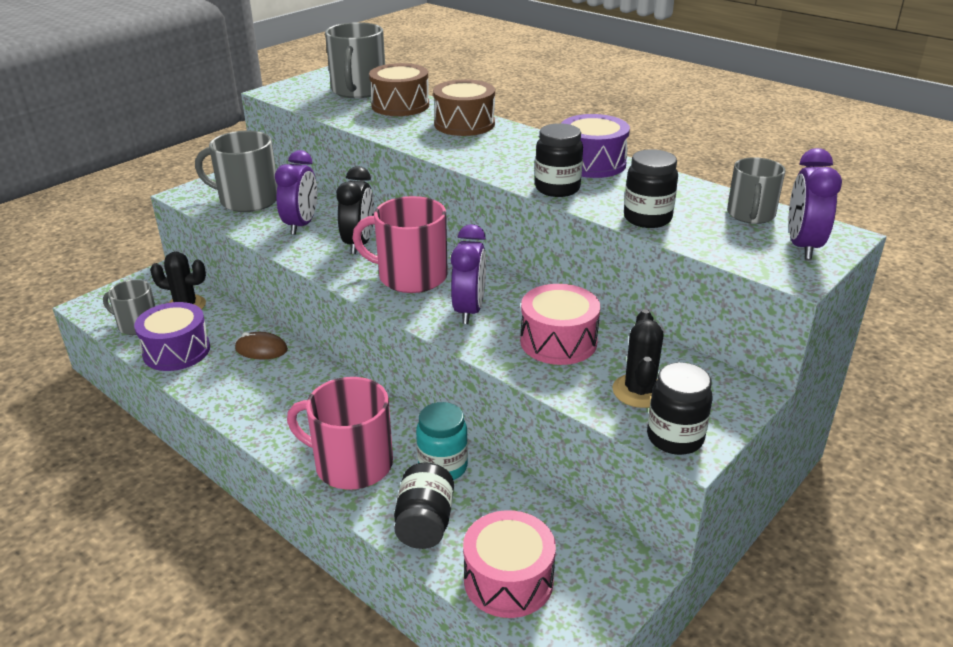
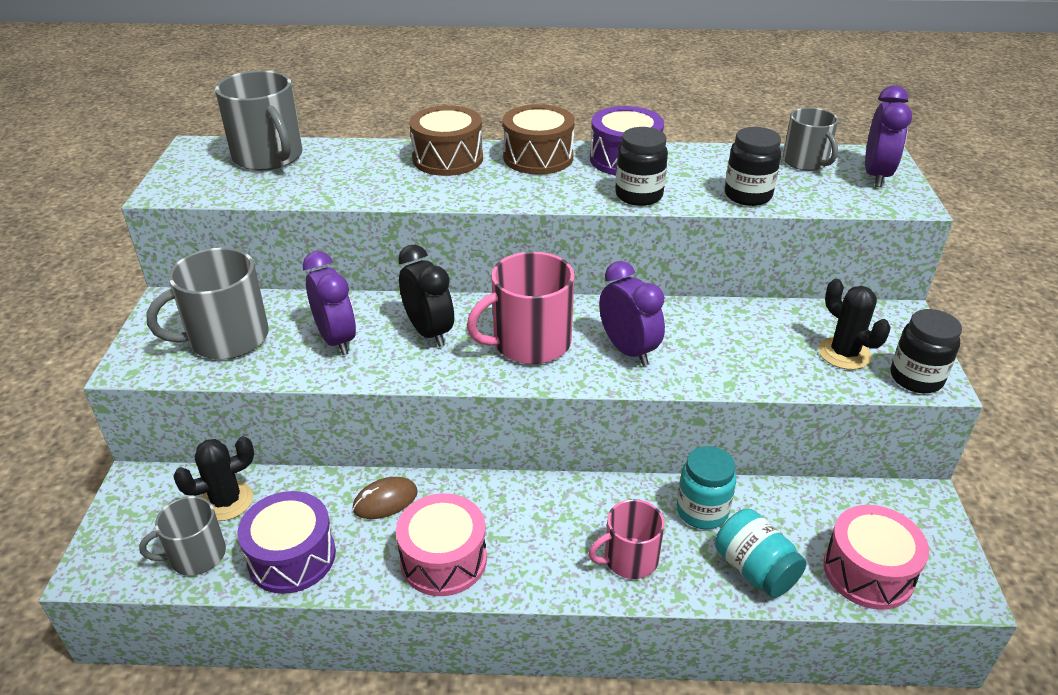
camera: 40 degrees left, 5 degrees up
pink mug [287,377,393,490] -> pink mug [589,499,665,579], size x0.63
brown drum [369,63,429,116] -> brown drum moved to [503,104,575,175]
black jar [394,462,454,549] -> turquoise jar [715,509,806,598]
pink drum [520,284,600,365] -> pink drum moved to [396,493,487,596]
purple clock [789,148,842,260] -> purple clock turned 135 degrees counterclockwise [865,86,912,187]

